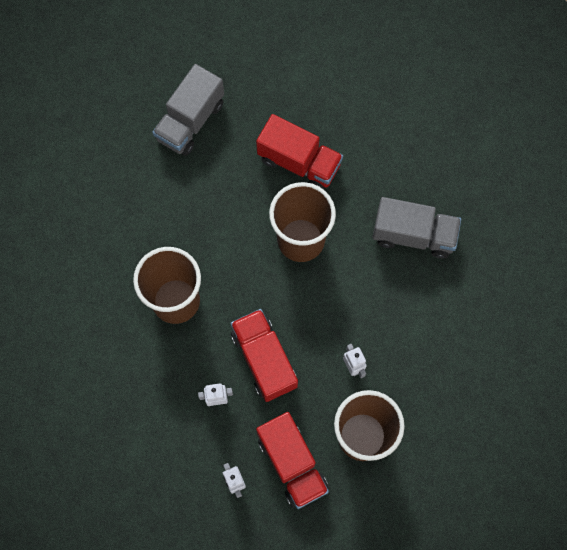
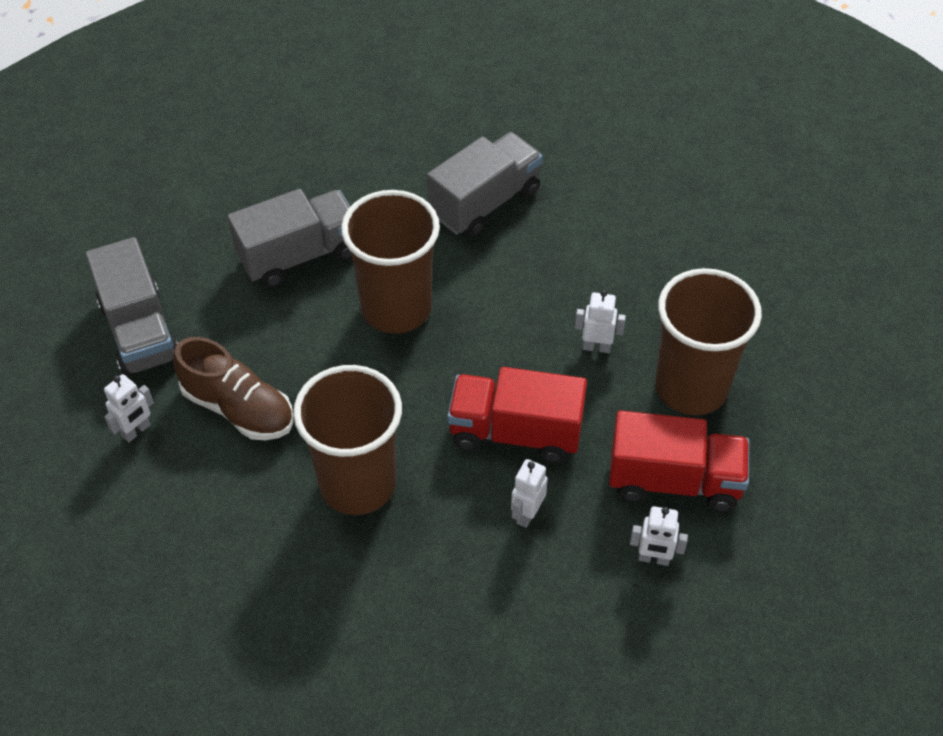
camera: 55 degrees left, 20 degrees down
red truck [256,114,343,190] -> grey truck [228,189,351,288]
none -> white robot [104,374,154,442]
none -> brown shoe [173,337,293,440]

